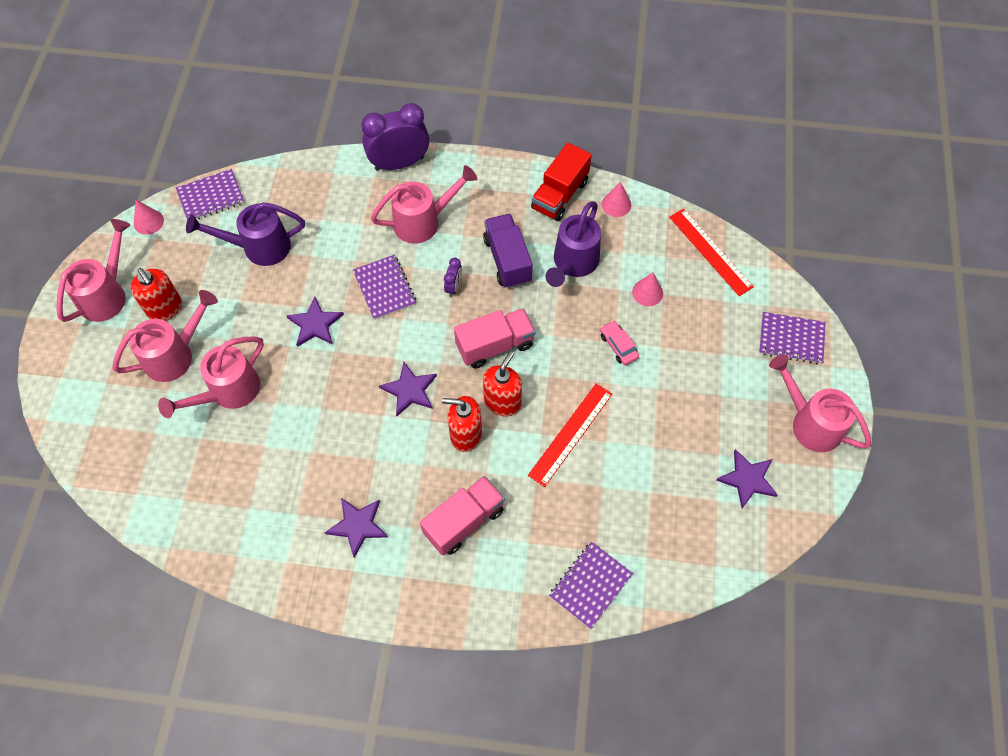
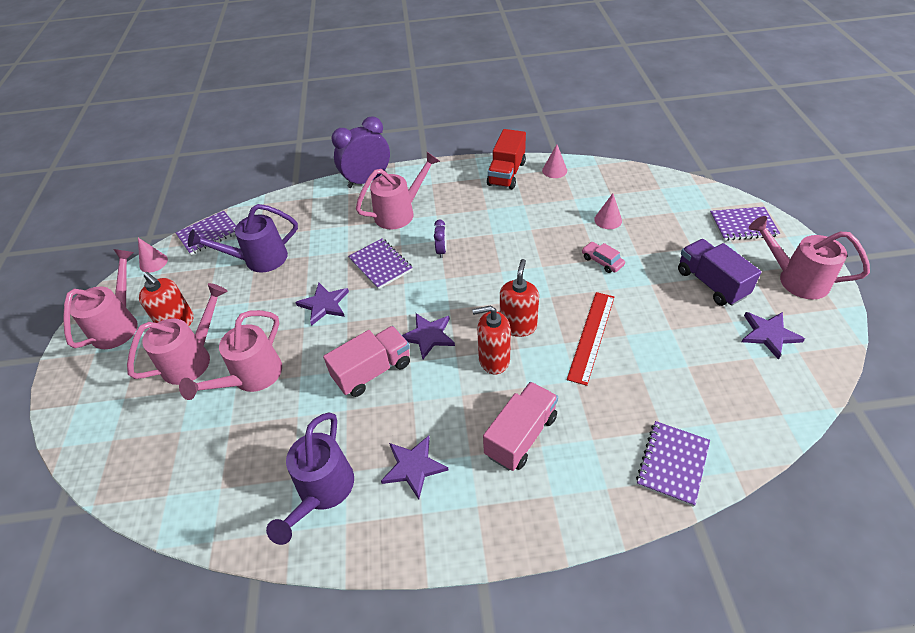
camera: 10 degrees left, 15 degrees down
pink truck [454,308,535,369] -> pink truck moved to [323,326,410,397]
purple truck [483,214,533,289] -> purple truck moved to [678,239,761,306]
purple watering can [546,201,601,287] -> purple watering can moved to [266,413,354,545]
red ruler [669,209,754,296] -> none

